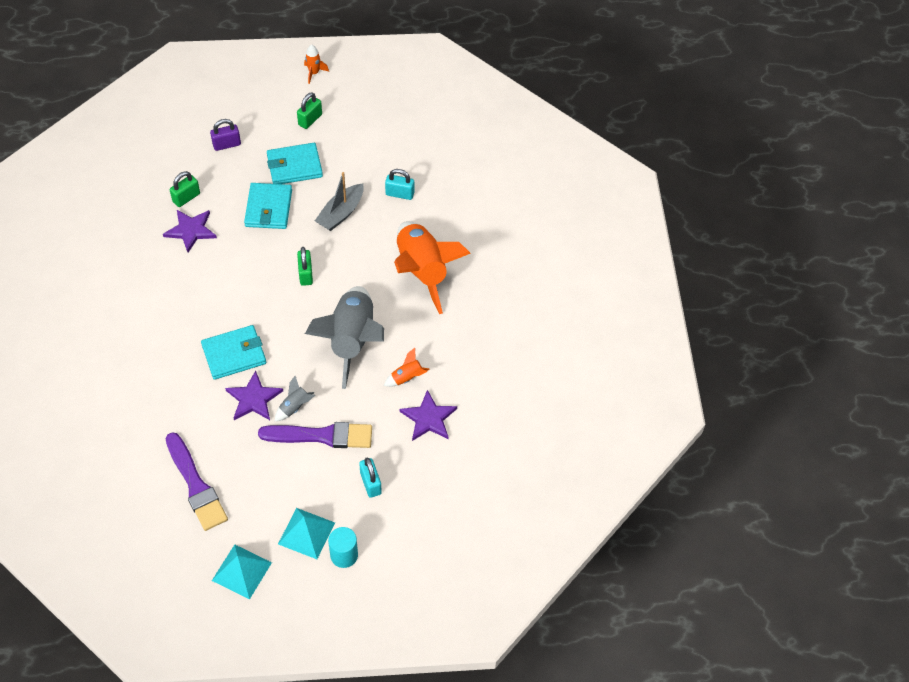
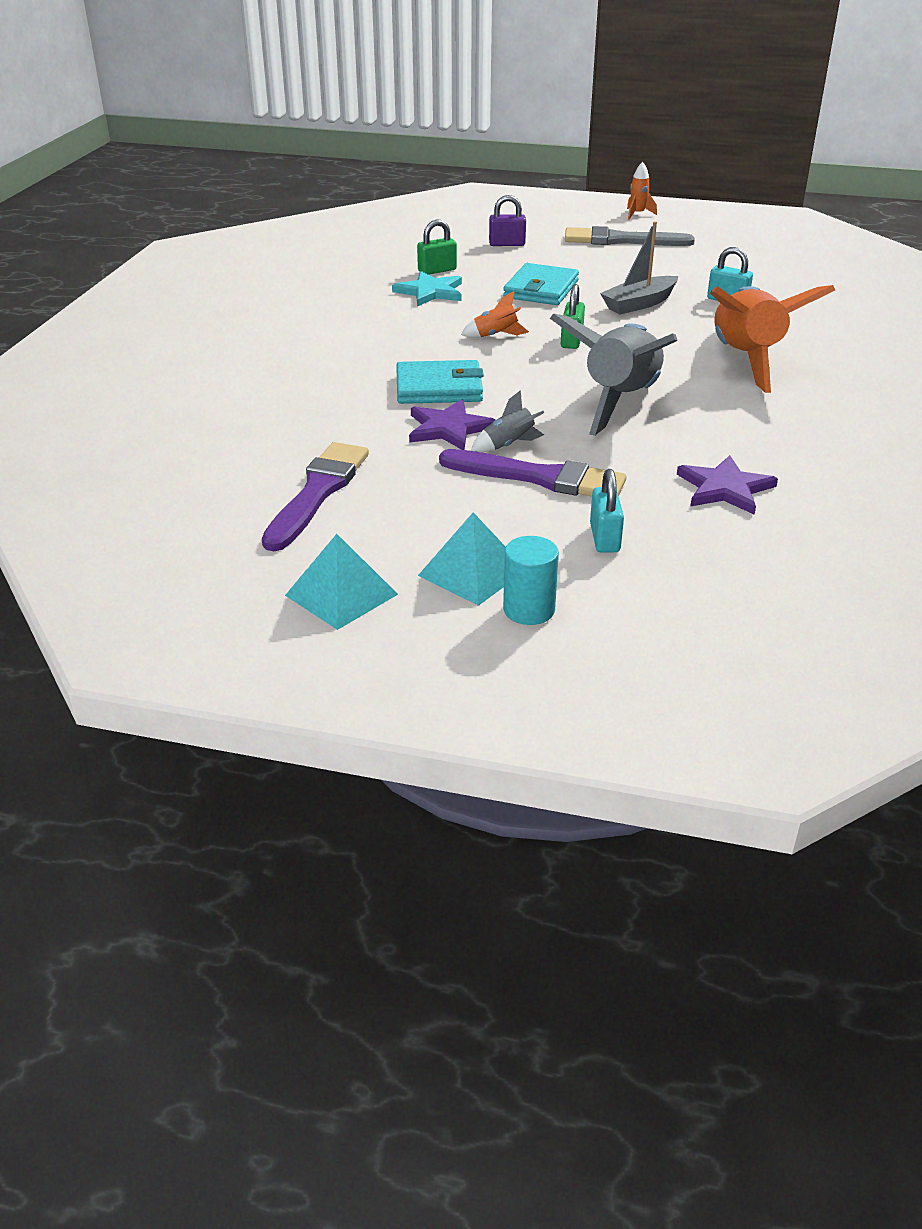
camera: 20 degrees right, 20 degrees down
purple star [163,210,217,252] -> turquoise star [392,271,462,306]
purple brush [166,432,228,531] -> purple brush turned 150 degrees counterclockwise [262,442,369,551]
turquoise wallet [267,143,323,184] -> none
green padlock [297,92,322,129] -> grey brush [565,226,695,246]
orange rocket [384,348,430,387] -> orange rocket moved to [461,291,529,338]

